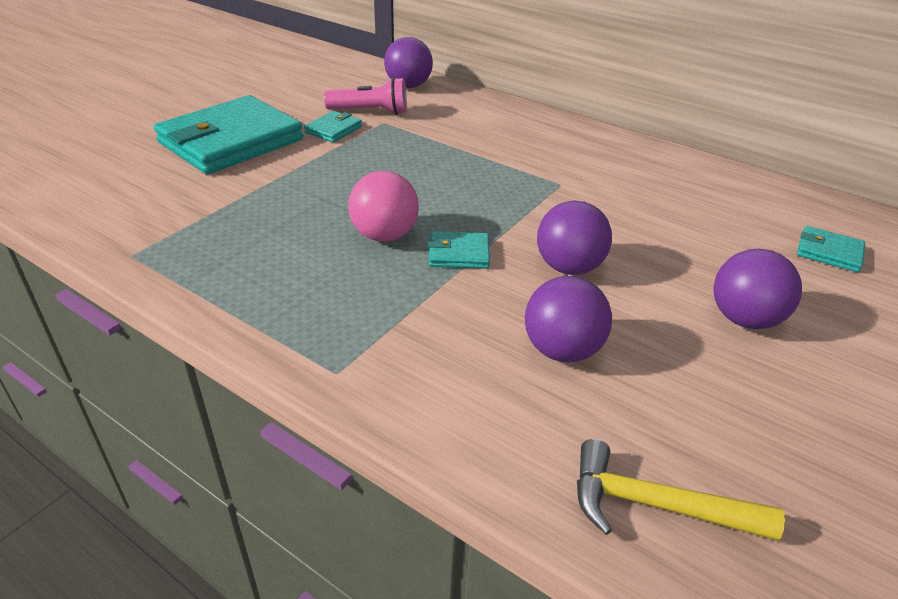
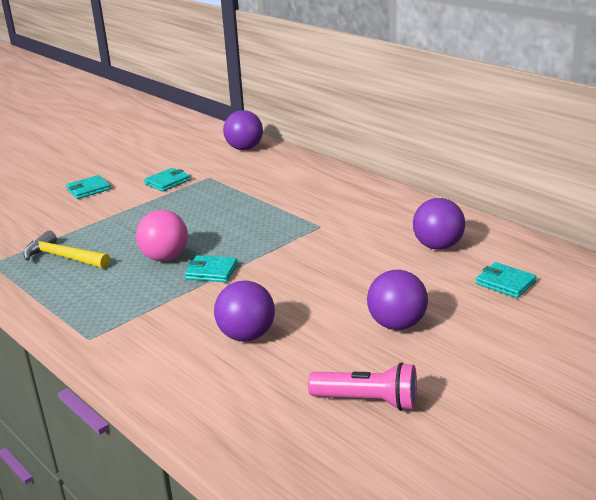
camera: 15 degrees right, 10 degrees down
turquoise wallet [154,95,303,174] -> turquoise wallet [66,175,111,199], size x0.42
pink flashlight [324,77,407,115] -> pink flashlight moved to [308,362,417,411]
purple ball [537,201,612,275] -> purple ball moved to [413,198,465,250]
yellow hammer [577,439,785,541] -> yellow hammer moved to [23,231,110,269]

